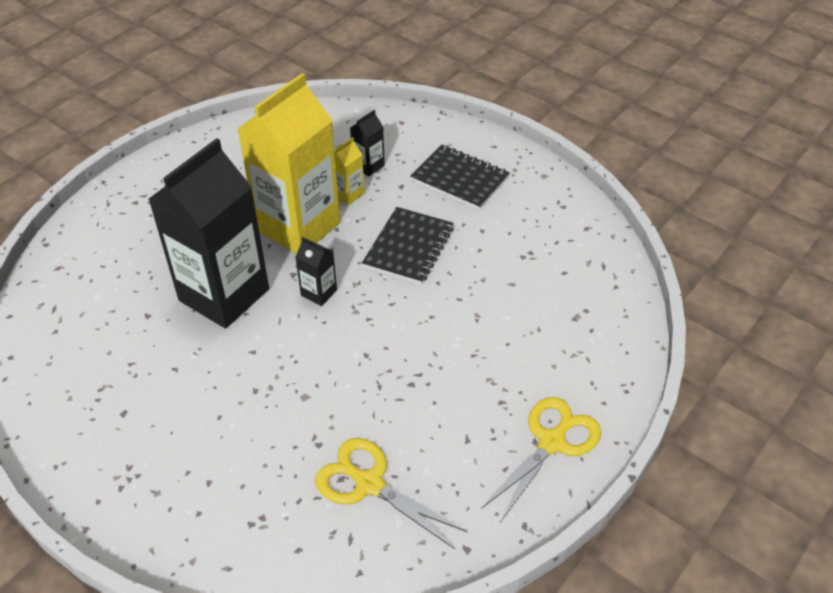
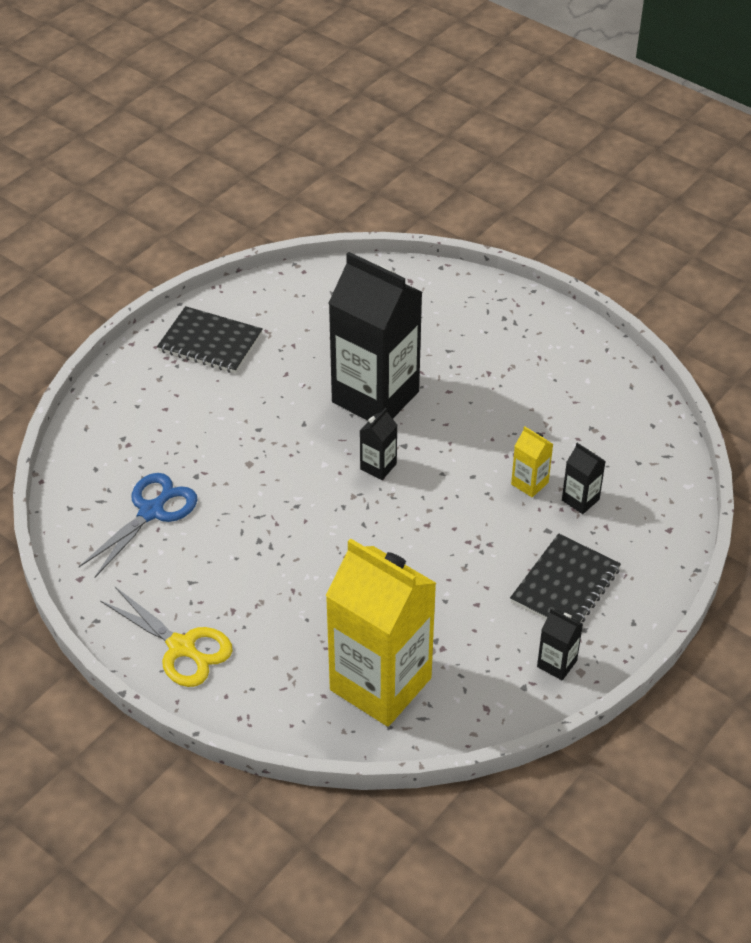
camera: 90 degrees right, 0 degrees up
yellow carton [237,73,340,254] -> yellow carton moved to [325,538,436,727]
yellow scissors [315,438,468,549] -> blue scissors [79,473,197,577]
black notebook [362,207,454,284] -> black notebook moved to [157,306,263,373]
none -> black carton [537,608,583,680]

